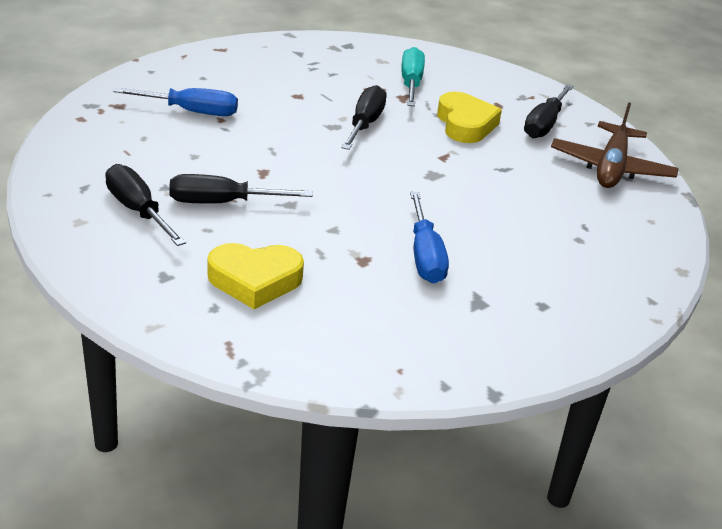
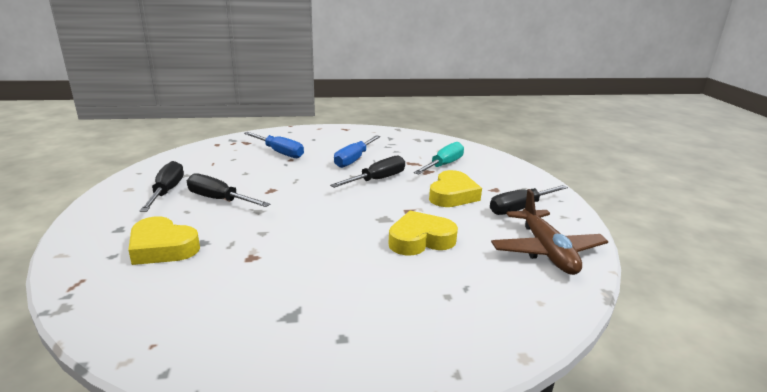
camera: 35 degrees right, 10 degrees down
blue screwdriver [410,192,449,283] -> blue screwdriver moved to [334,135,381,168]
brown plane [551,102,679,188] -> brown plane turned 60 degrees counterclockwise [491,189,608,275]
none -> yellow heart [389,211,458,256]

